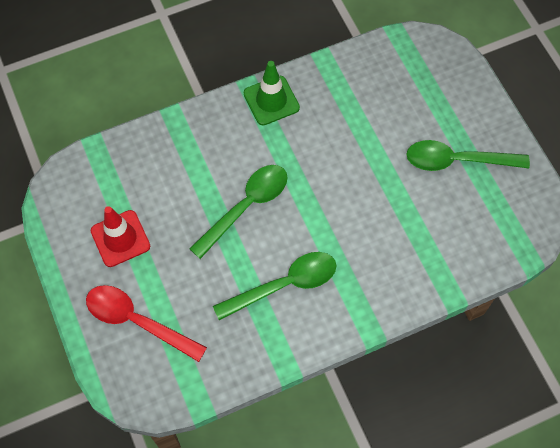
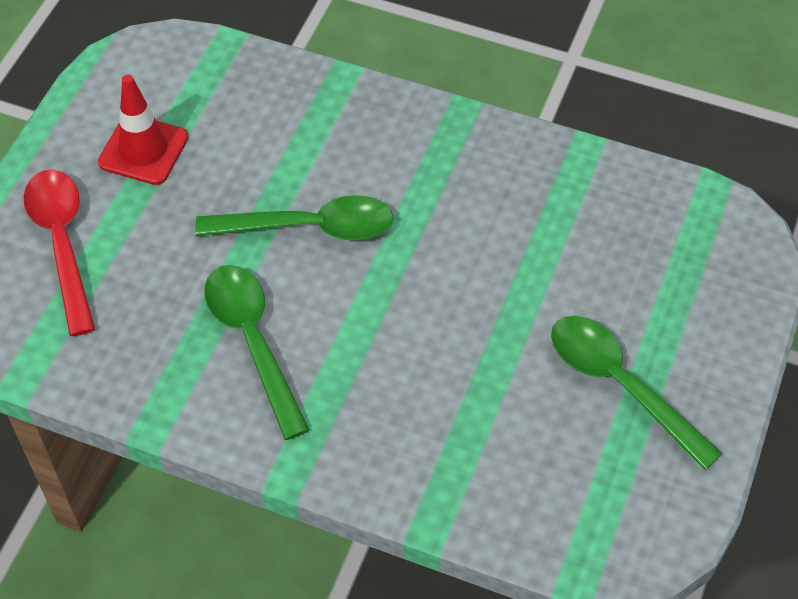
camera: 45 degrees right, 10 degrees down
green spoon [213,252,337,320] -> green spoon turned 135 degrees counterclockwise [205,265,310,440]
green traffic cone [244,61,300,125] -> none

